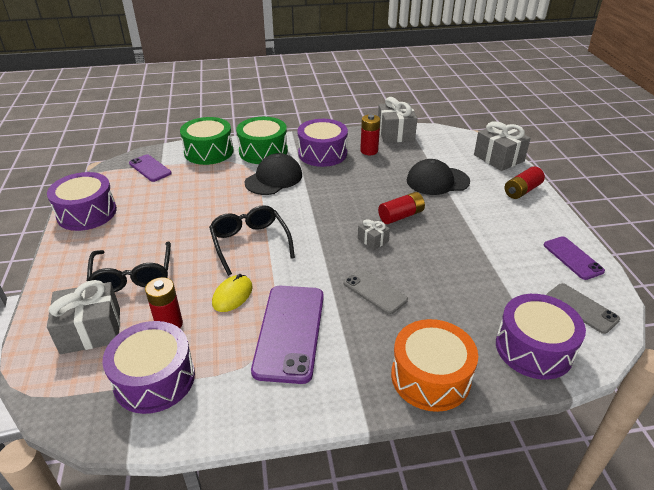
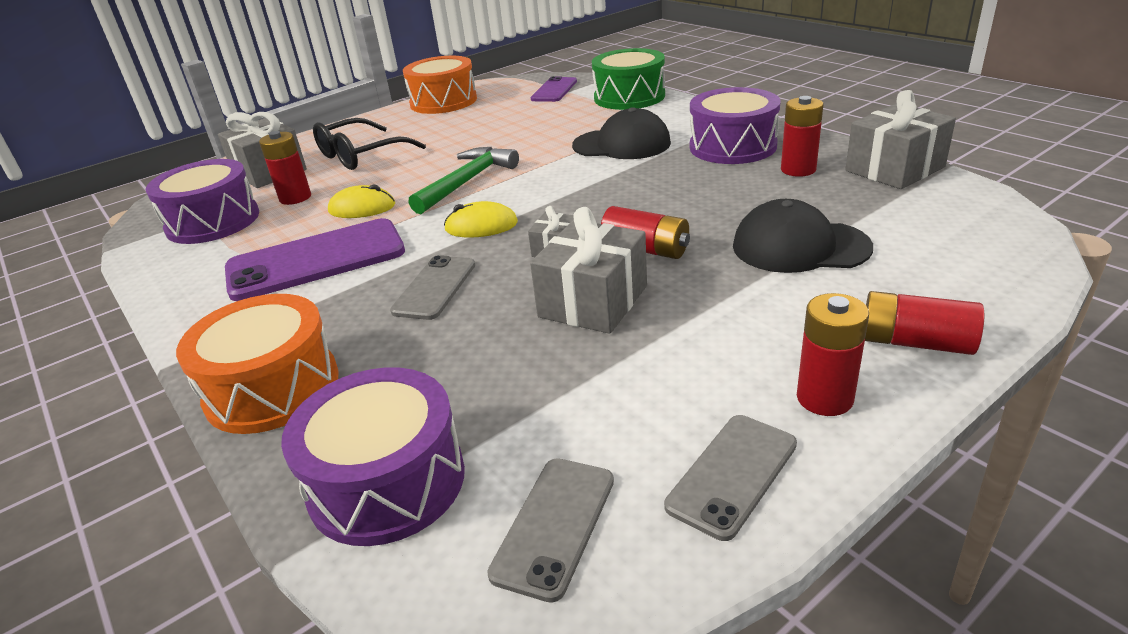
camera: 65 degrees right, 5 degrees down
purple drum [47,172,117,231] -> orange drum [403,56,477,114]
black glasses [209,205,295,276] -> green hammer [409,147,519,214]
green drum [236,117,288,164] -> none
black cap [407,159,470,195] -> black cap turned 45 degrees counterclockwise [733,199,873,273]
grey gift [474,121,531,171] -> grey gift moved to [530,207,647,334]
purple phone [544,236,605,280] -> grey phone [664,415,797,541]
none -> yellow mouse [444,201,518,238]
none -> red battery [797,293,869,416]

